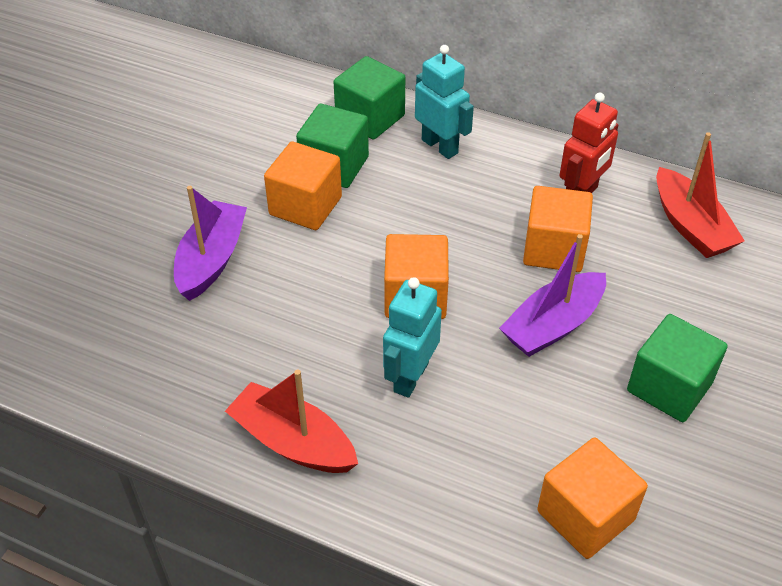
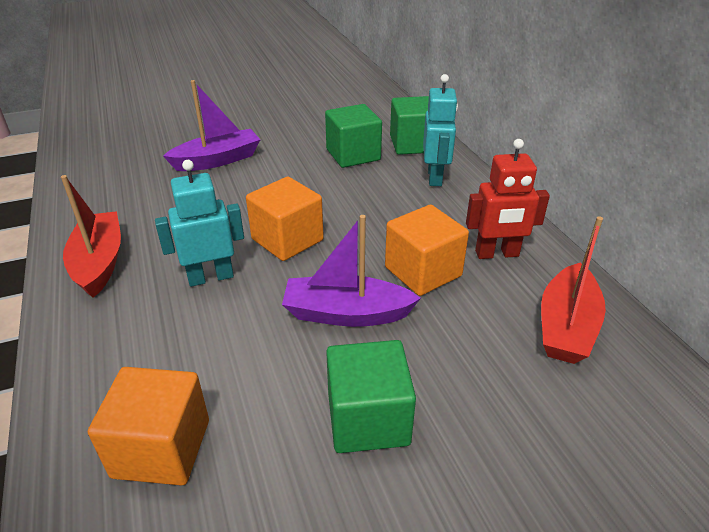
camera: 45 degrees right, 10 degrees down
orange cube [264,141,342,230] -> none

